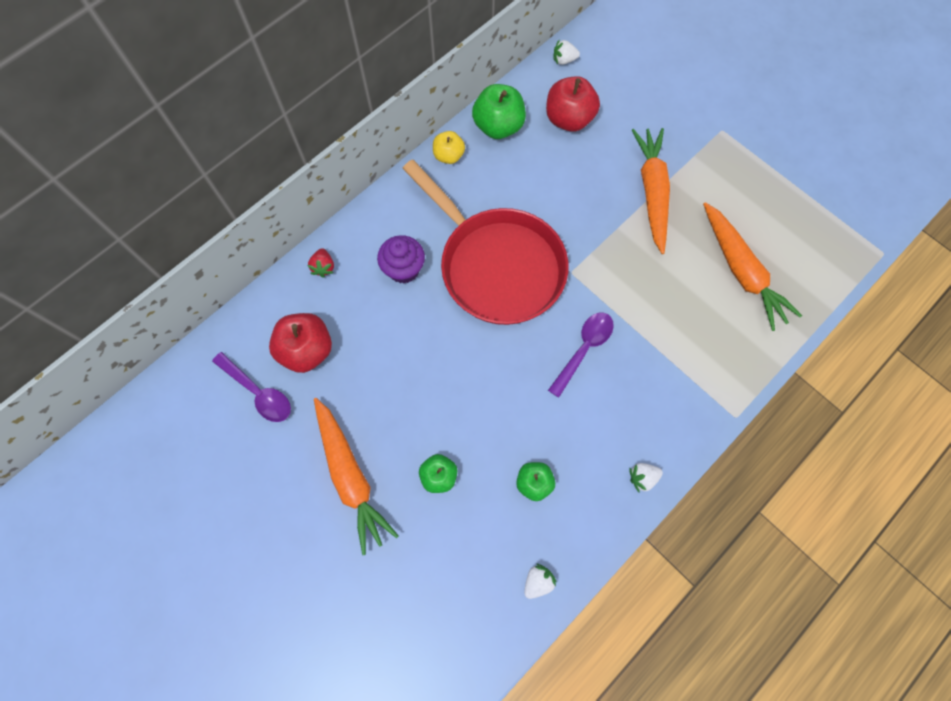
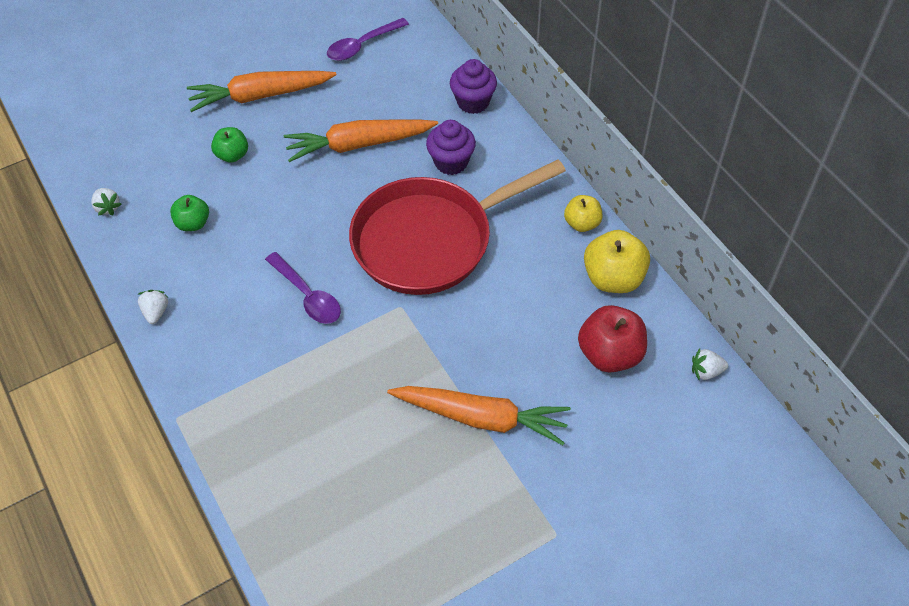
camera: 105 degrees right, 15 degrees down
red apple [269,313,332,373] -> none
red strawberry [308,248,334,278] -> purple cupcake [450,59,497,114]
green apple [472,84,526,139] -> yellow apple [584,230,650,293]
white strawberry [553,39,580,65] -> white strawberry turned 105 degrees counterclockwise [692,349,728,380]
orange carrot [703,202,802,331] -> orange carrot moved to [284,120,438,162]

